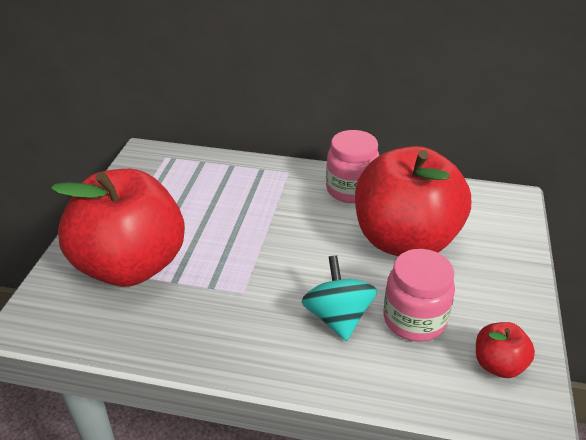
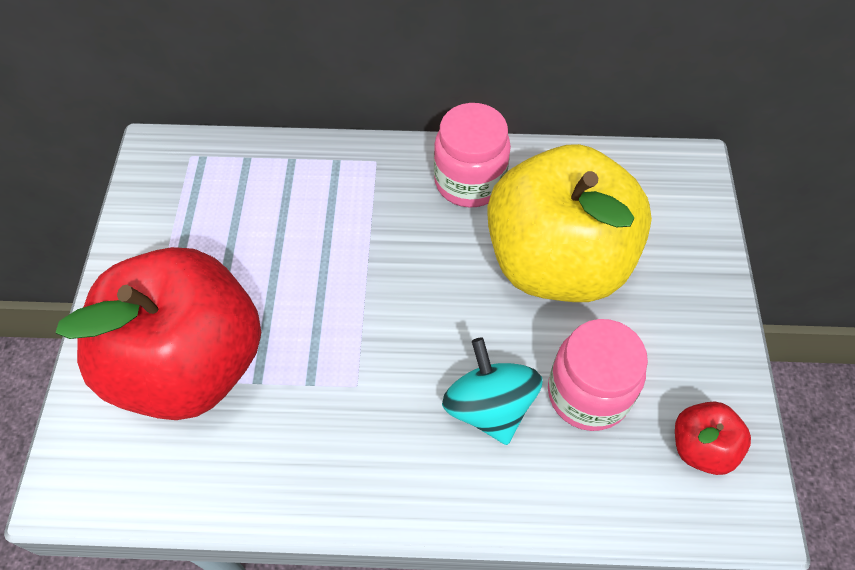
camera: 10 degrees left, 20 degrees up
red apple [355,146,471,256] -> yellow apple [487,144,652,302]

